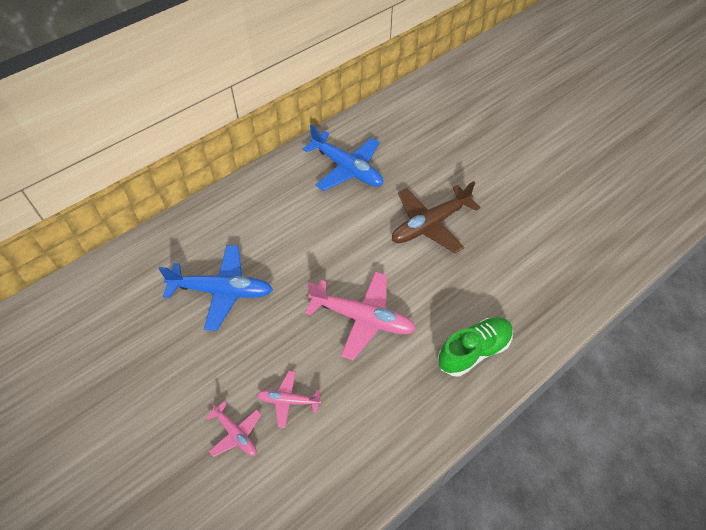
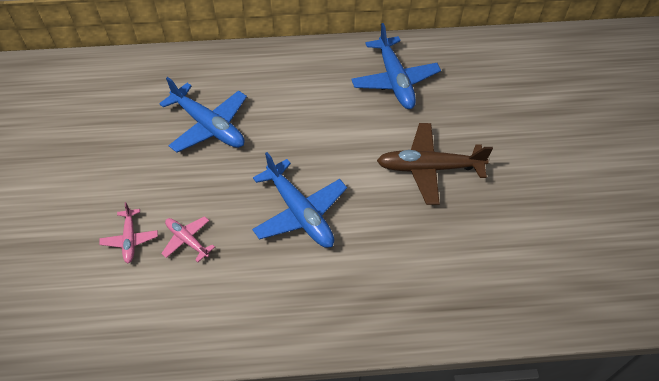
camera: 35 degrees right, 0 degrees up
pink plane [305,272,416,360] -> blue plane [252,152,347,248]
green shoe [438,317,513,377] -> none

